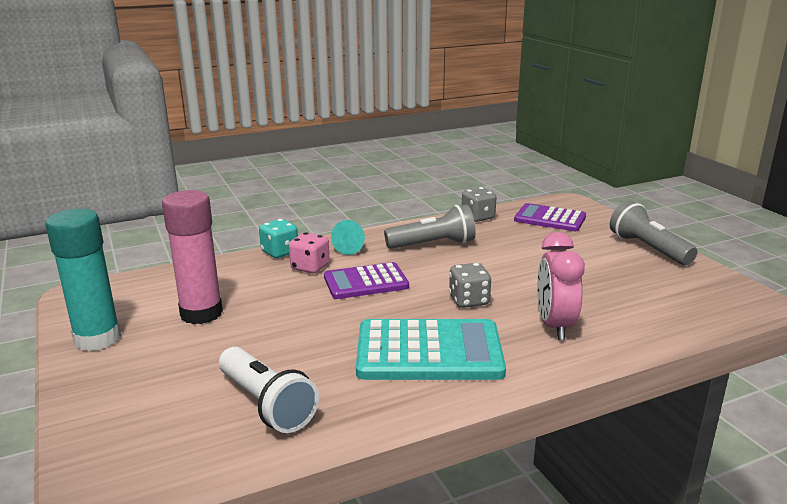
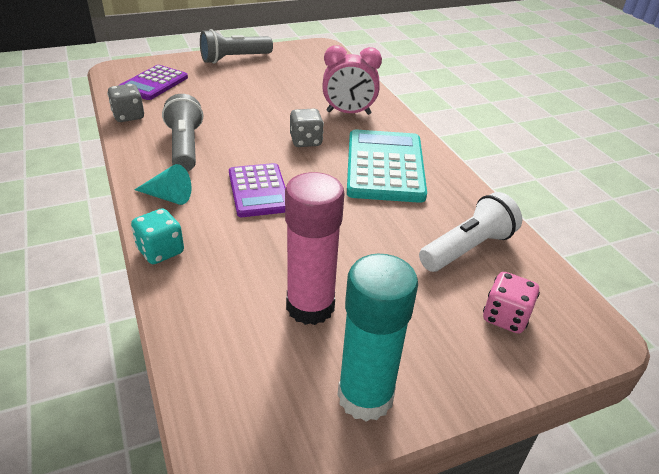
camera: 90 degrees left, 15 degrees up
pink dice [289,232,330,273] -> pink dice moved to [483,272,540,334]

